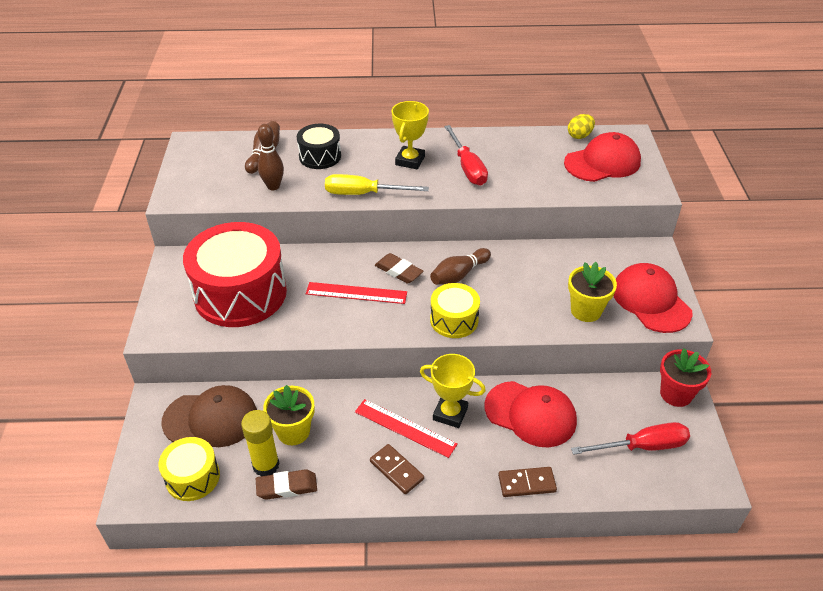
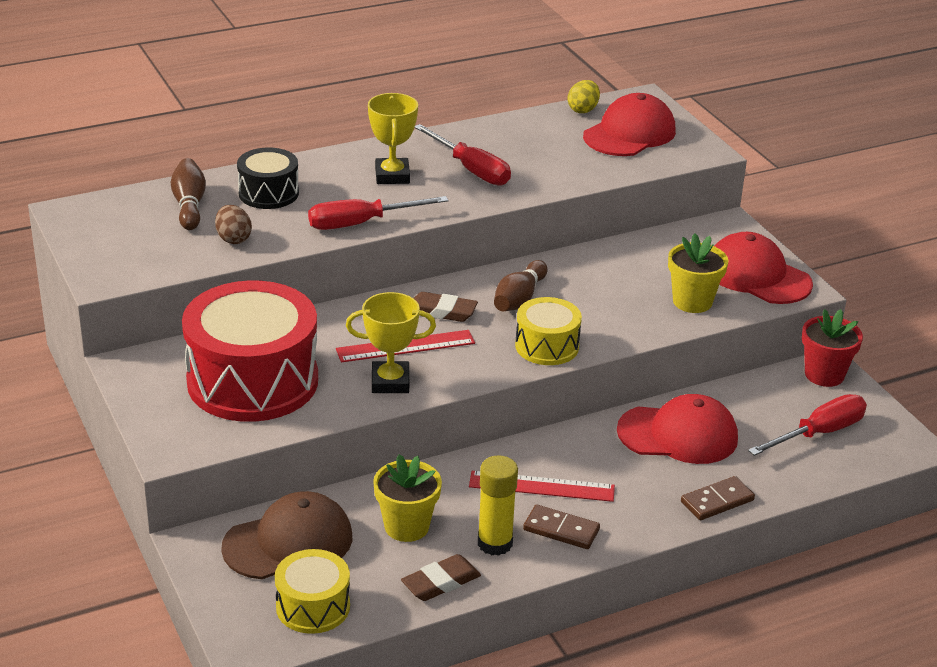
camera: 25 degrees left, 10 degrees down
yellow glue stick [241,410,280,476] -> yellow glue stick moved to [478,455,518,556]
brown bowling pin [258,124,284,190] -> brown egg [215,205,252,244]
yellow screwdriver [325,174,429,195] -> red screwdriver [308,196,448,230]
yellow trophy [420,354,486,428] -> yellow trophy moved to [346,292,436,393]

